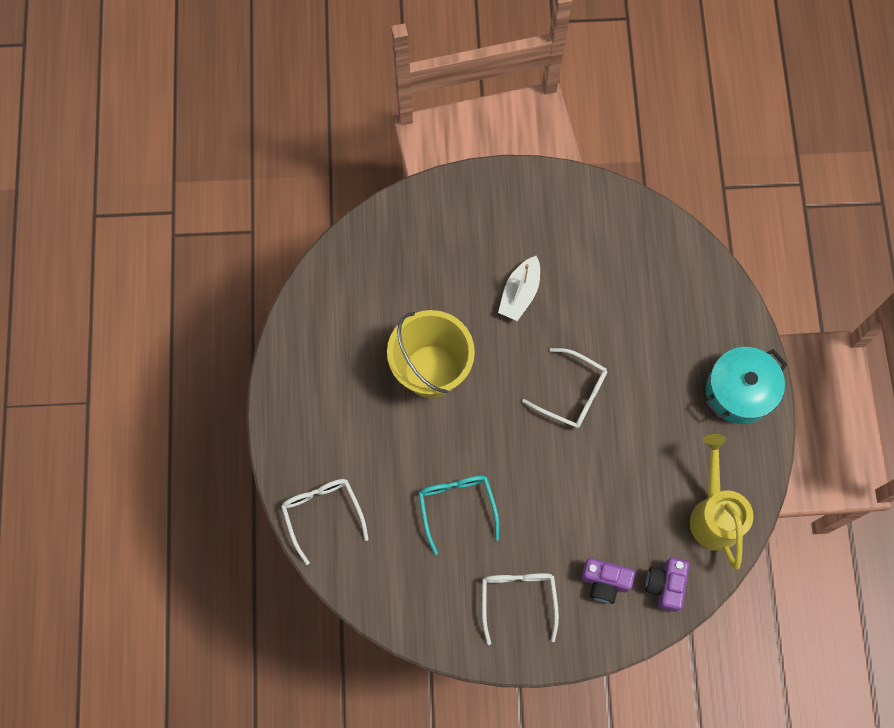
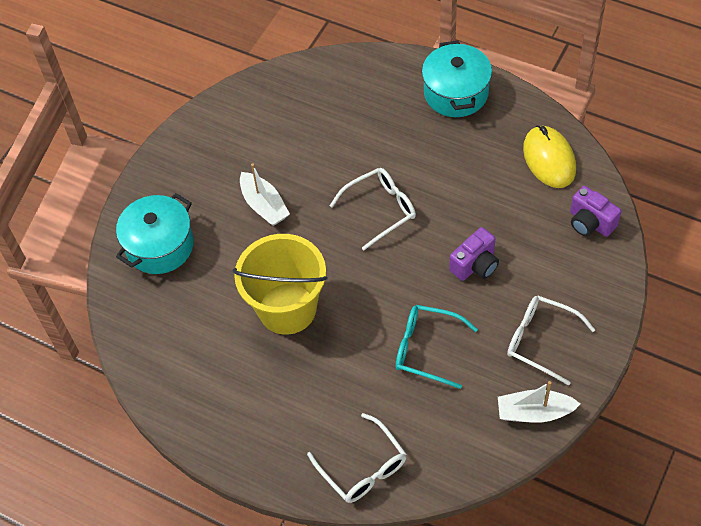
camera: 55 degrees left, 15 degrees down
white glasses [281,479,369,565] -> white glasses turned 135 degrees counterclockwise [307,413,406,503]
purple camera [581,558,635,604] -> purple camera moved to [449,227,499,281]
yellow watering can [690,434,753,569] -> yellow mouse [523,126,576,188]
none -> turquoise pot [116,193,194,274]
none -> white boat [498,381,580,423]

